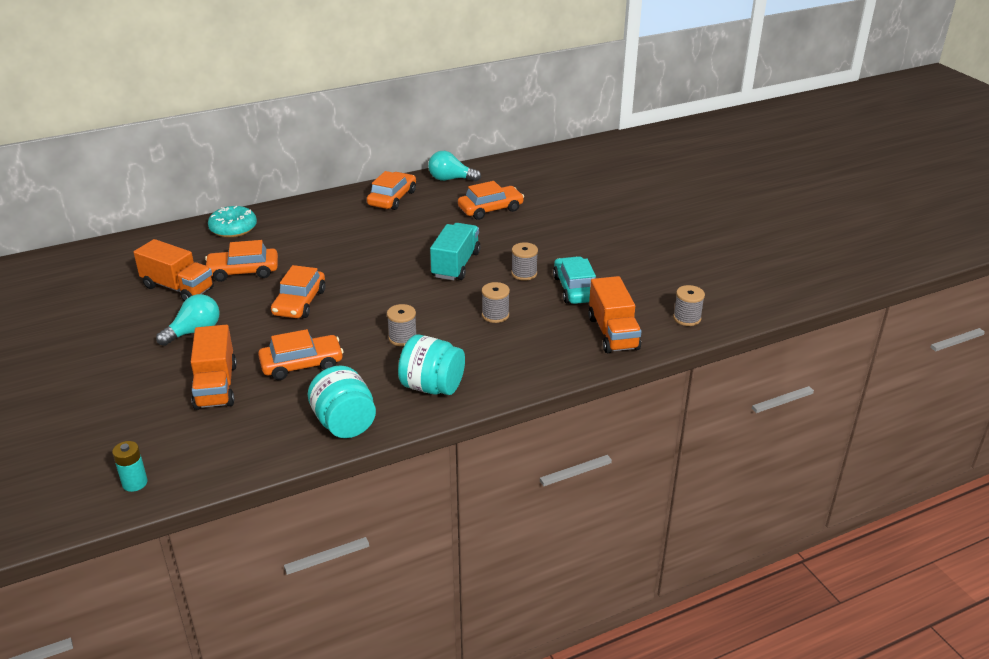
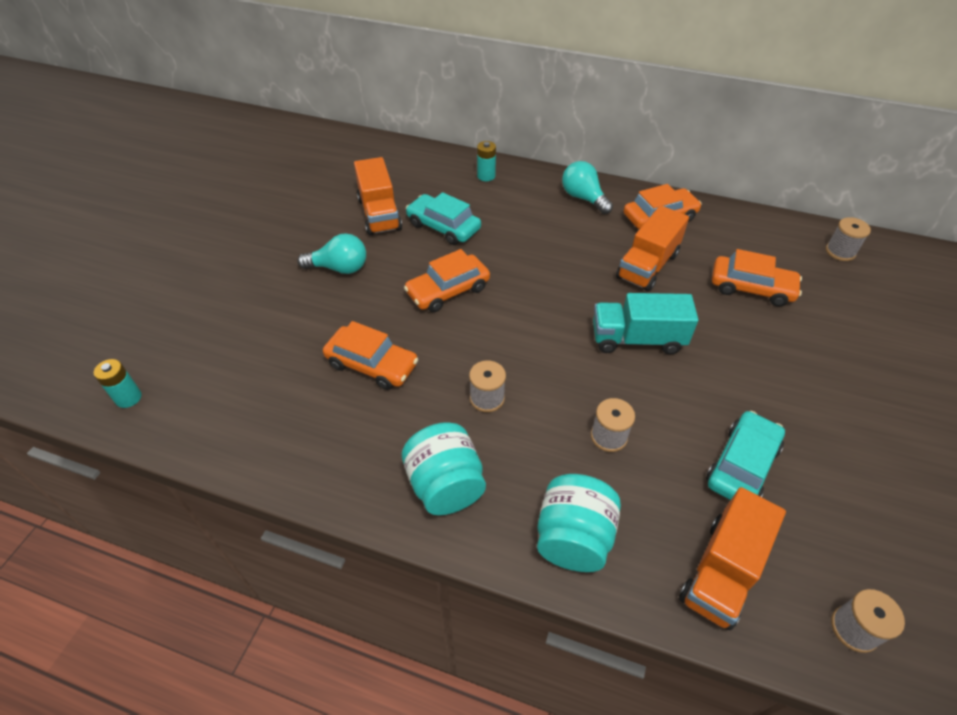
camera: 45 degrees right, 15 degrees up
orange truck [191,325,237,410] -> orange truck moved to [616,205,689,291]
orange car [205,240,278,282] -> turquoise car [406,192,481,245]
turquoise donut [208,206,257,238] -> turquoise battery [477,141,496,181]
turquoise jar [308,365,376,438] -> turquoise jar moved to [537,474,621,572]
turquoise light bulb [428,151,481,182] -> turquoise light bulb moved to [562,161,613,214]
turquoise truck [430,223,481,280] -> turquoise truck turned 150 degrees counterclockwise [593,293,698,354]
grey spool [511,242,538,281] -> grey spool moved to [826,217,871,261]

